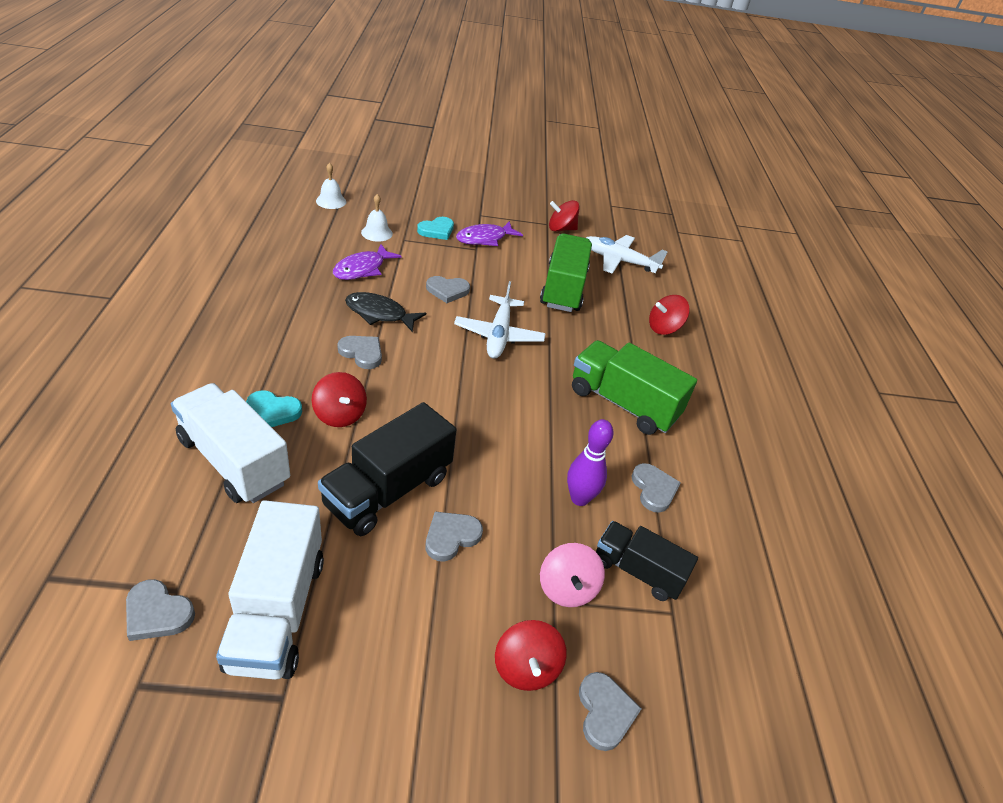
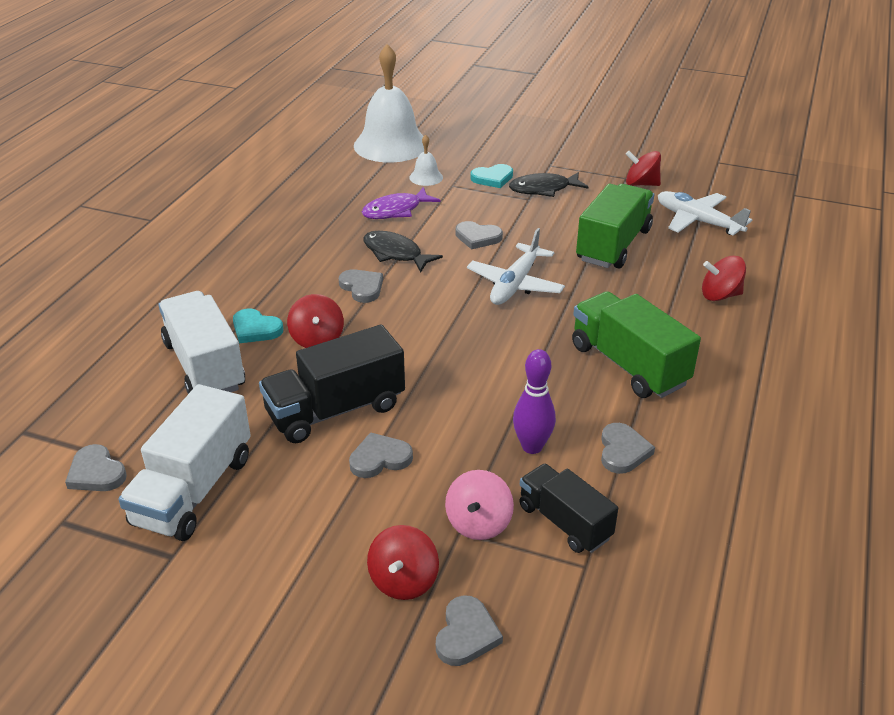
camera: 25 degrees right, 5 degrees down
white bell [316,163,346,209] -> white bell [354,44,424,163], size x2.34
purple fish [456,221,523,246] -> black fish [509,172,588,197]

